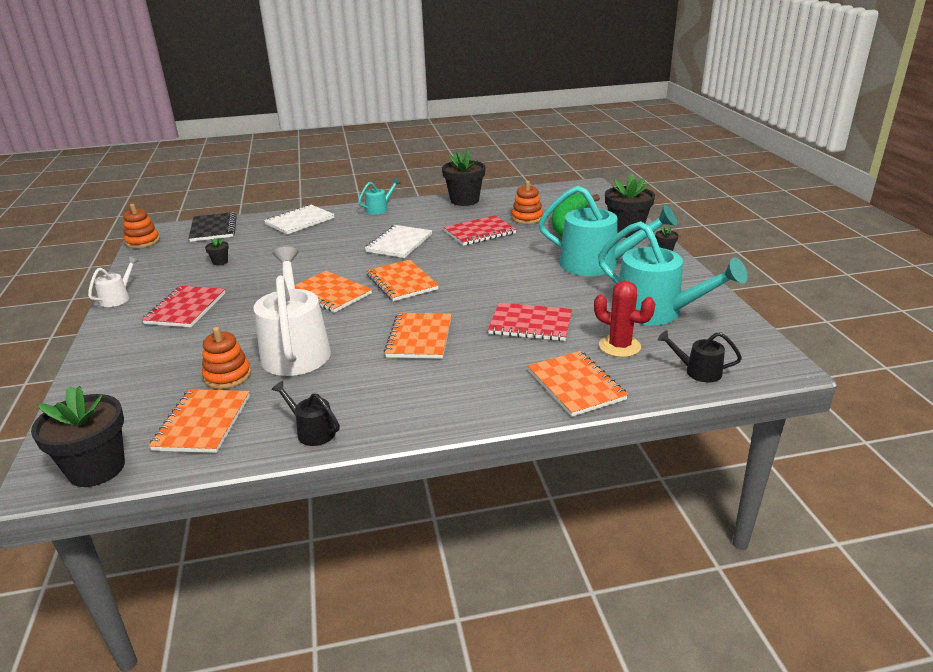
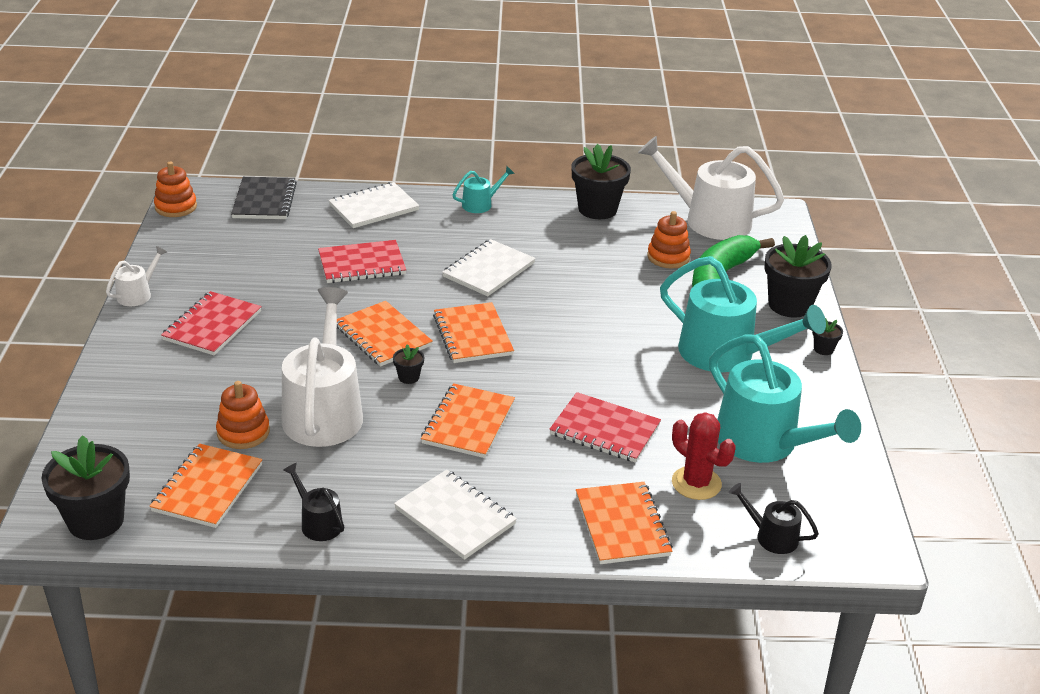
camera: 10 degrees right, 5 degrees up
black flower pot [205,238,229,265] -> black flower pot moved to [393,344,424,384]
red notebook [444,215,516,246] -> red notebook moved to [318,240,406,283]
none -> white notebook [394,470,517,560]
none -> white watering can [638,136,784,240]

